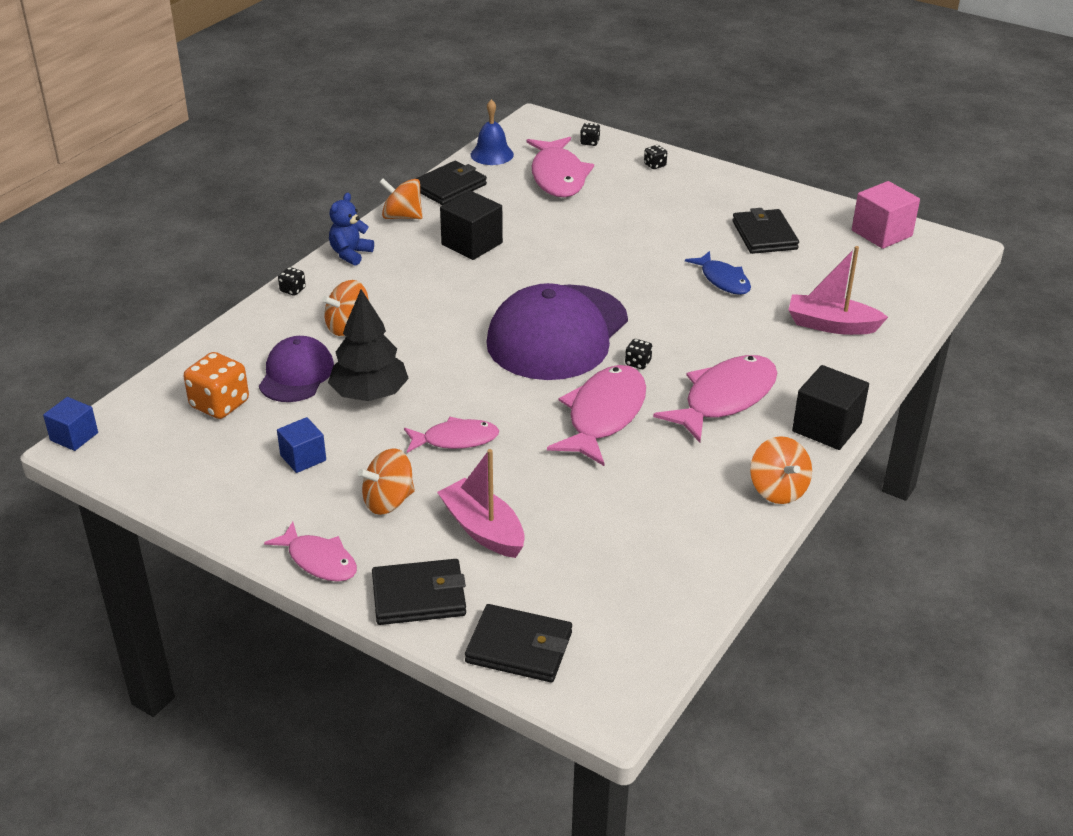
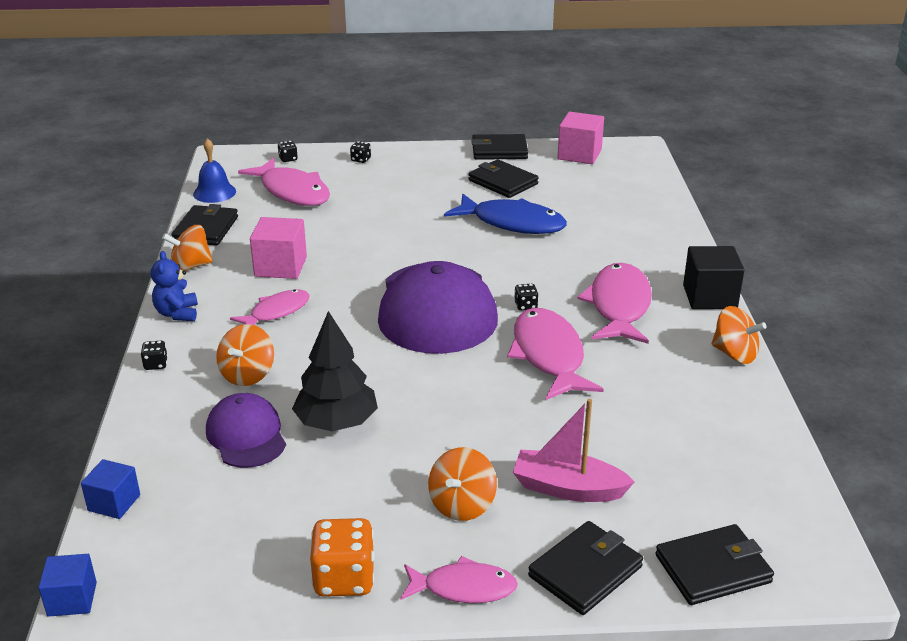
camera: 35 degrees left, 5 degrees down
orange dice [184,352,249,419] -> orange dice moved to [310,518,375,597]
blue cube [277,417,326,473] -> blue cube moved to [81,459,140,519]
pink fish [404,417,499,453] -> pink fish moved to [230,289,310,325]
black cube [440,191,503,260] -> pink cube [250,217,307,279]
blue fish [685,251,751,295] -> blue fish [444,194,567,234], size x1.65
pink boat [789,246,888,335] -> none
none -> black wallet [471,134,528,160]

